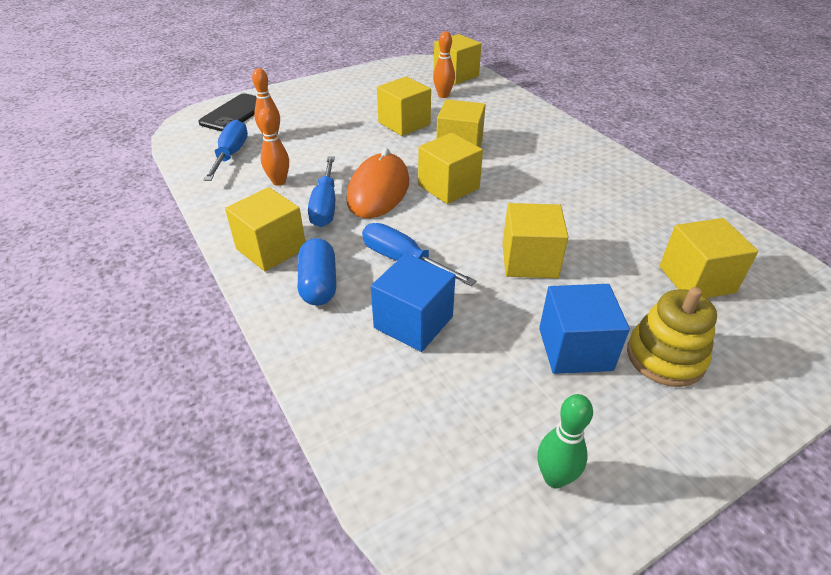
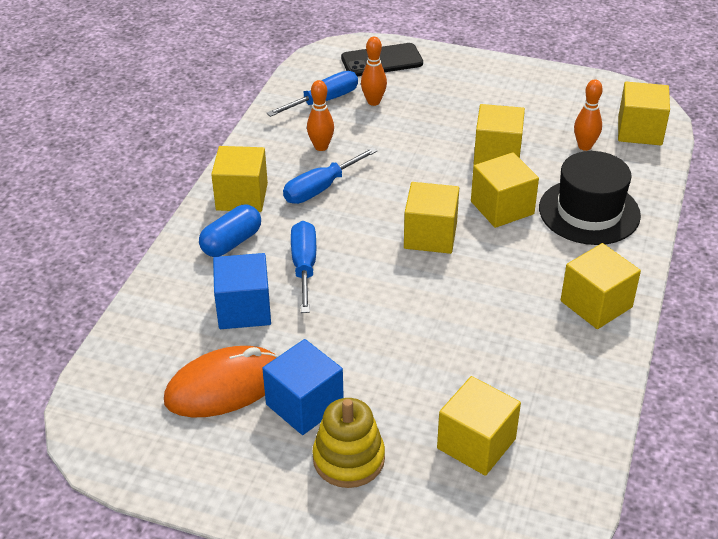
camera: 50 degrees right, 0 degrees up
orange mouse [346,148,409,218] -> orange mouse moved to [164,346,278,417]
yellow cube [502,203,568,278] -> yellow cube moved to [561,243,641,329]
green bowling pin [537,394,593,488] -> none
none -> black hat [539,151,641,245]

